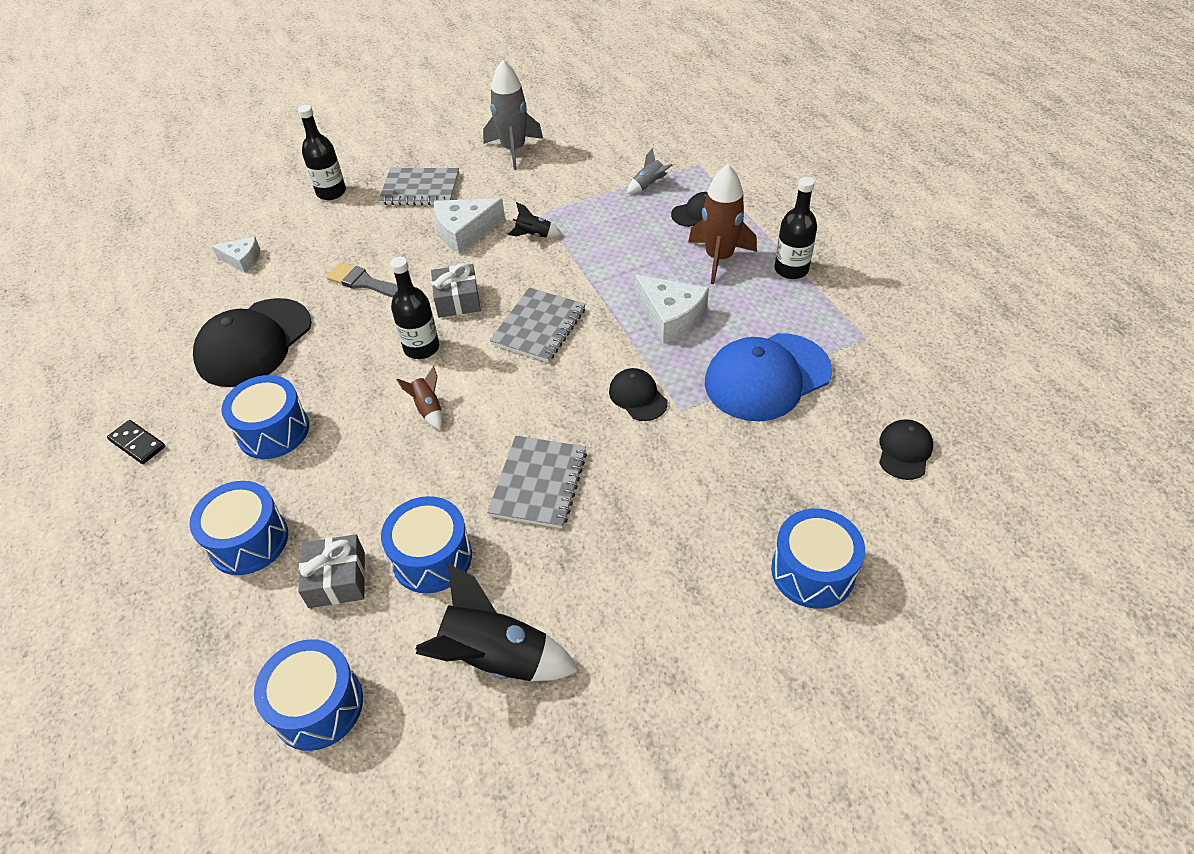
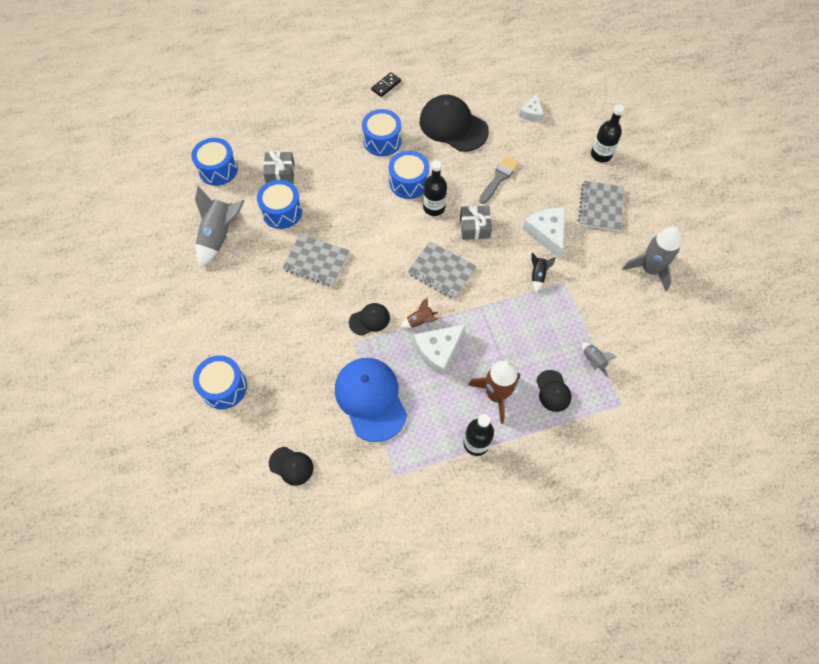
camera: 95 degrees right, 15 degrees up
blue drum [190,481,288,575] -> blue drum moved to [389,151,429,199]
brown rocket [396,366,443,430] -> brown rocket moved to [401,297,438,328]
black rocket [416,564,579,681] -> grey rocket [195,186,244,268]

